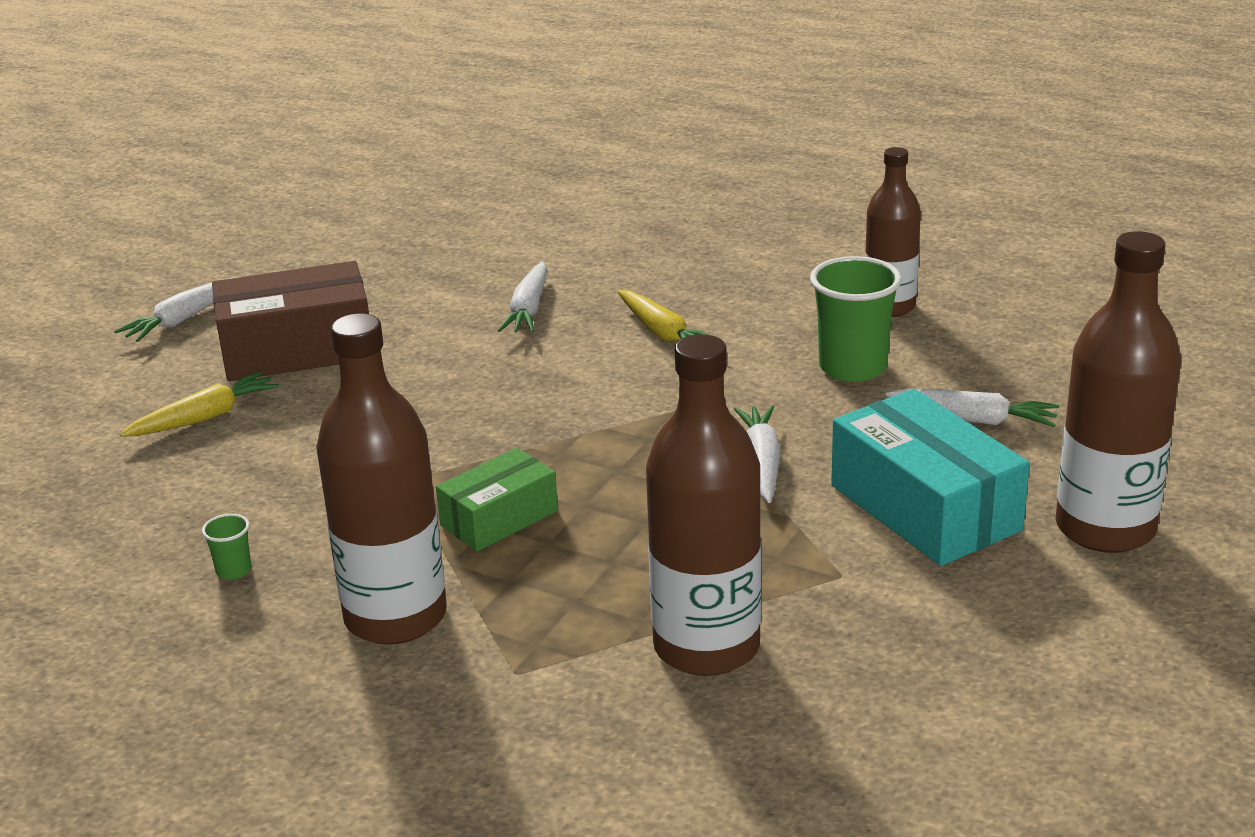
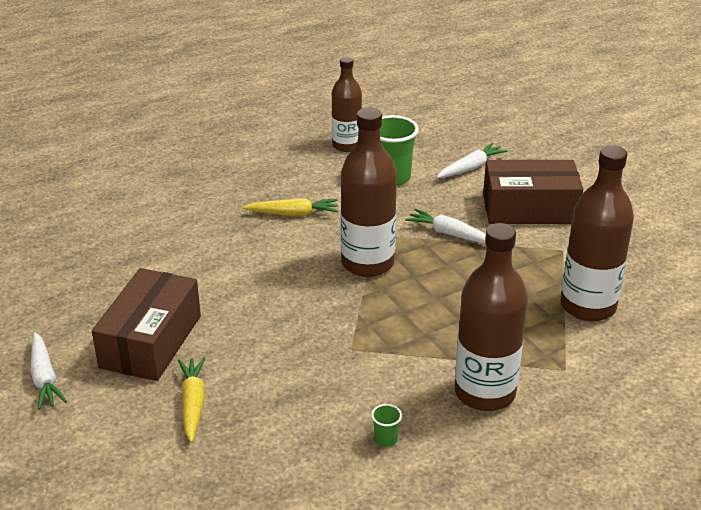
camera: 60 degrees left, 5 degrees up
green box [436,448,558,551] -> none
white carrot [498,261,547,333] -> none
turquoise box [831,389,1030,566] -> brown box [483,160,583,224]
brown bottle [1055,231,1181,553] -> brown bottle moved to [341,108,397,277]

